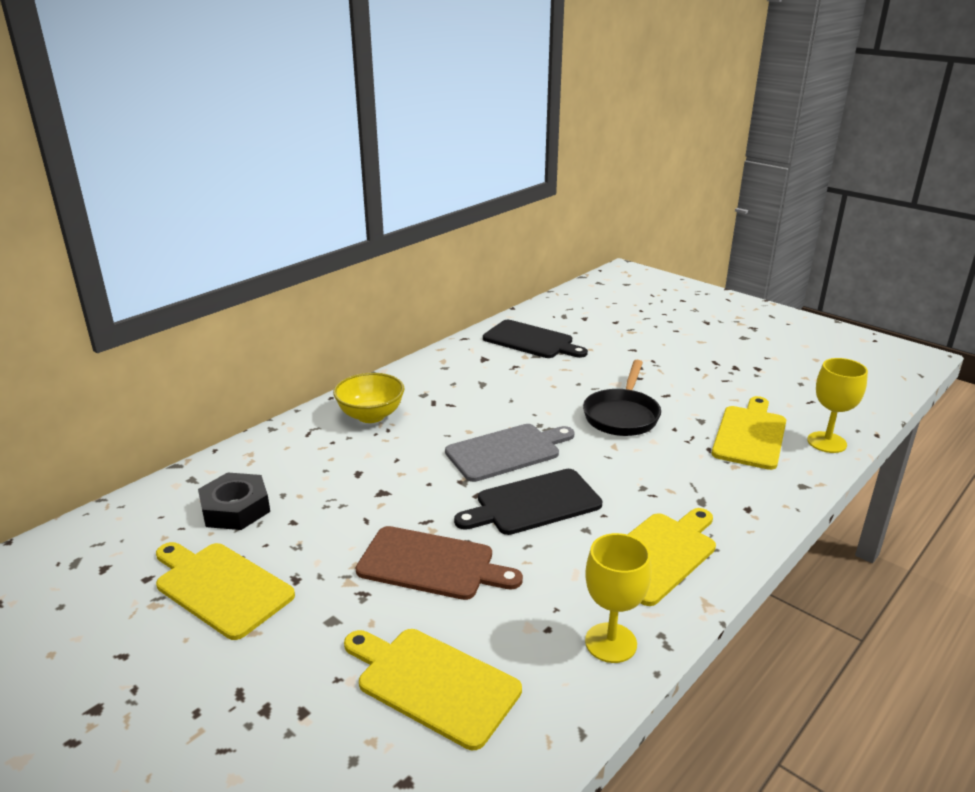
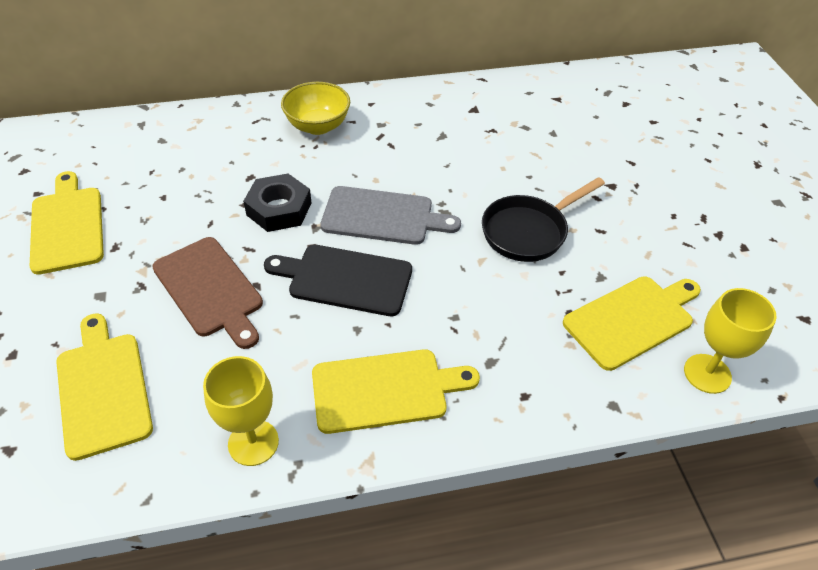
camera: 35 degrees right, 20 degrees up
black nut [198,472,270,530] -> black nut moved to [243,174,312,232]
black cutting board [483,320,588,358] -> none

